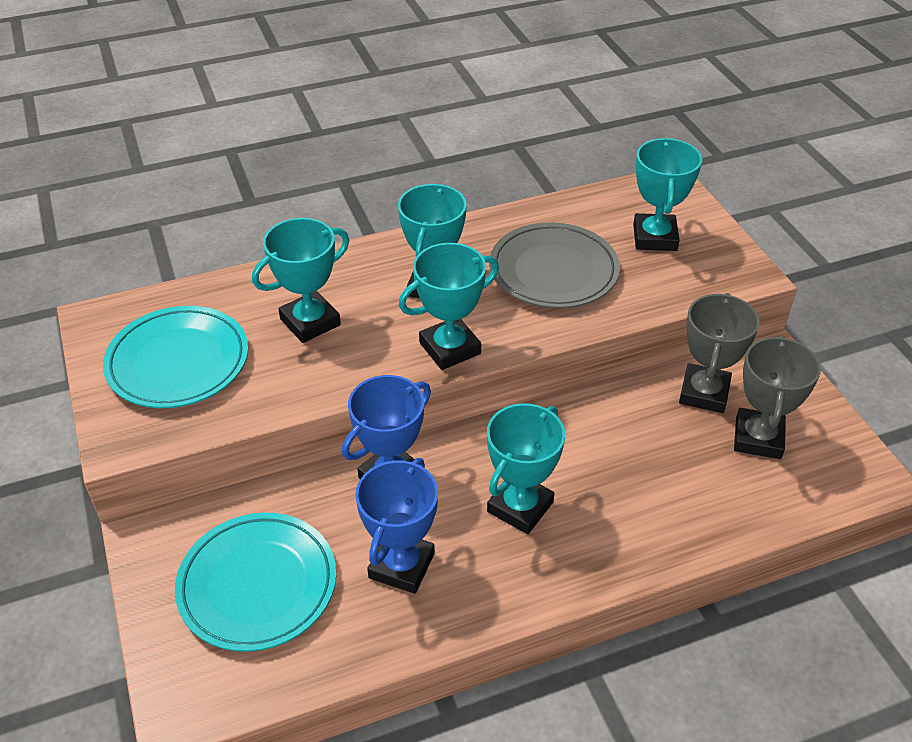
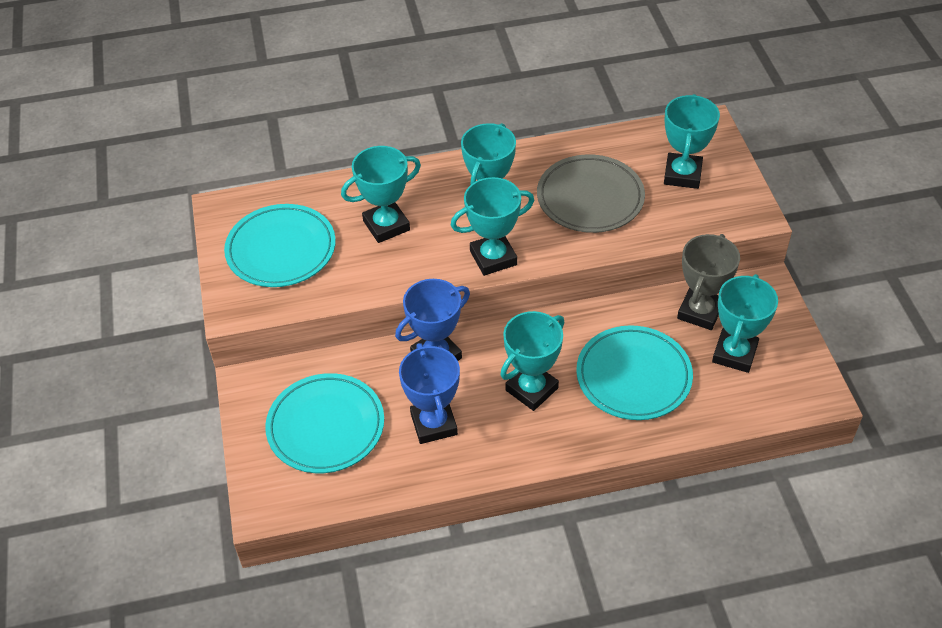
camera: 10 degrees right, 5 degrees up
blue trophy [355,458,438,594] -> blue trophy turned 45 degrees counterclockwise [399,343,460,444]
grey trophy [734,335,821,459] -> turquoise trophy [712,274,778,373]
none -> turquoise plate [576,325,693,420]

